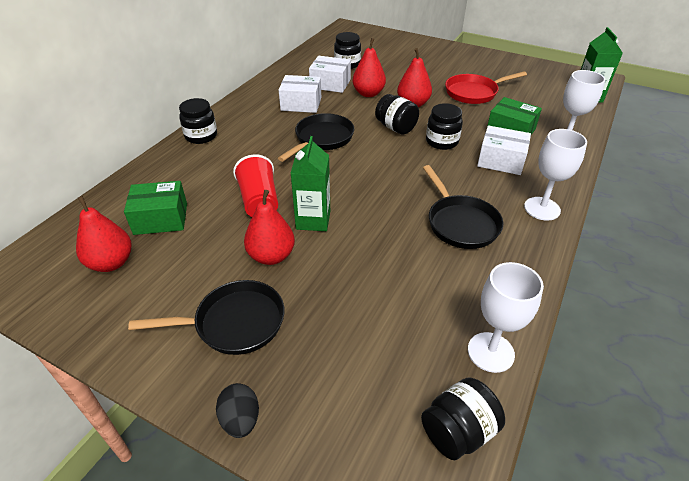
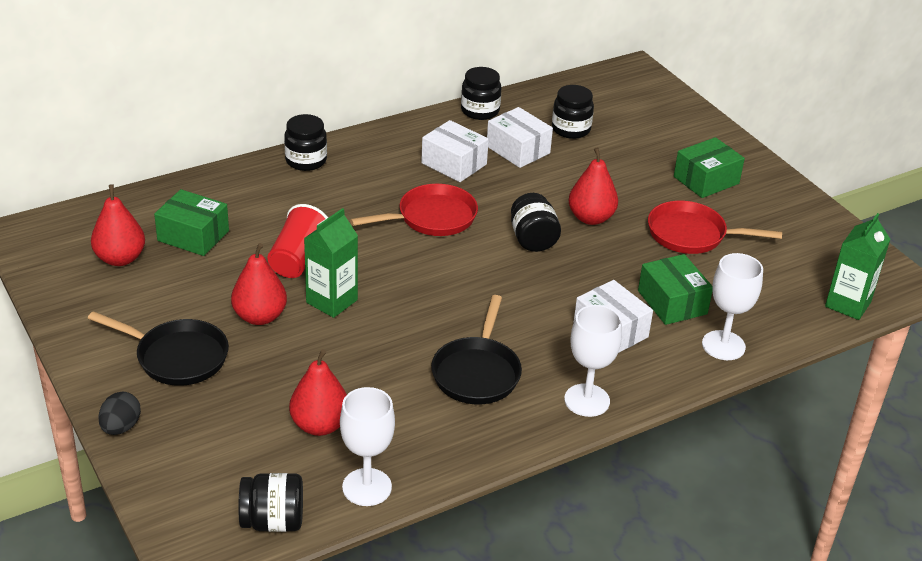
camera: 30 degrees right, 5 degrees down
black pan [278,113,354,162] -> red pan [350,184,478,236]
red pear [353,38,386,97] -> red pear moved to [289,349,347,436]
black jar [426,103,463,150] -> black jar moved to [461,67,501,120]
none -> green box [674,137,745,198]

